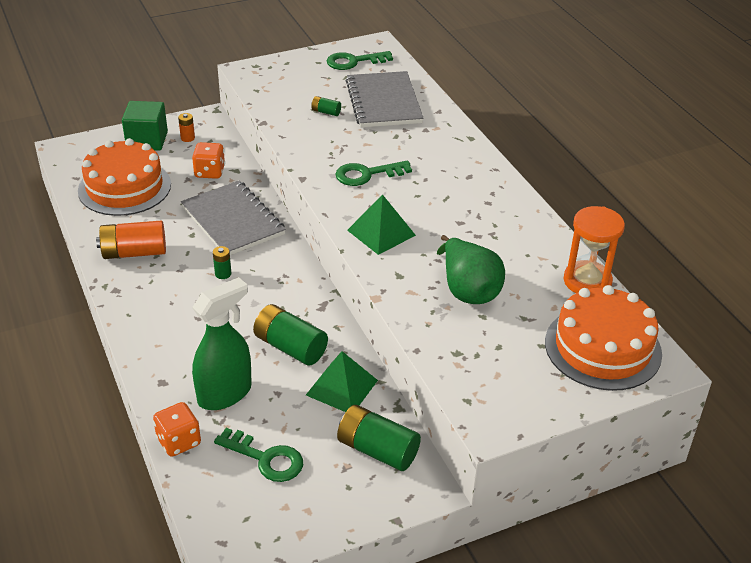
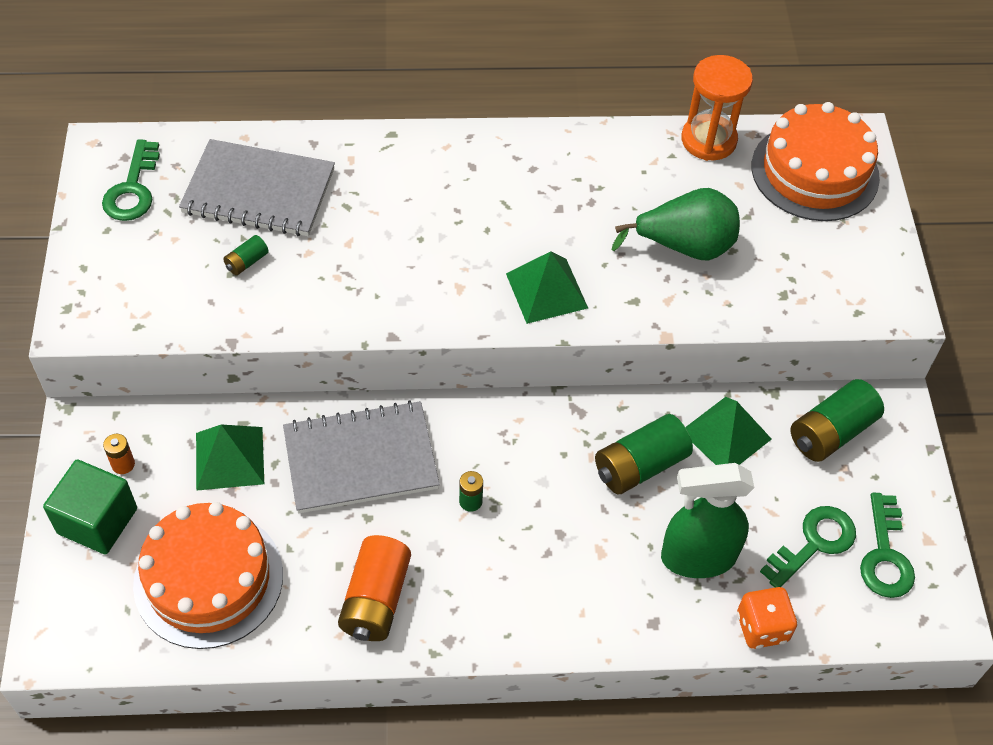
camera: 70 degrees left, 15 degrees up
orange dice [192,142,225,179] -> green pyramid [196,425,264,491]
green spray bottle [192,277,252,410] -> green spray bottle turned 75 degrees counterclockwise [661,463,754,578]
green key [335,161,412,186] -> green key moved to [860,493,915,598]

